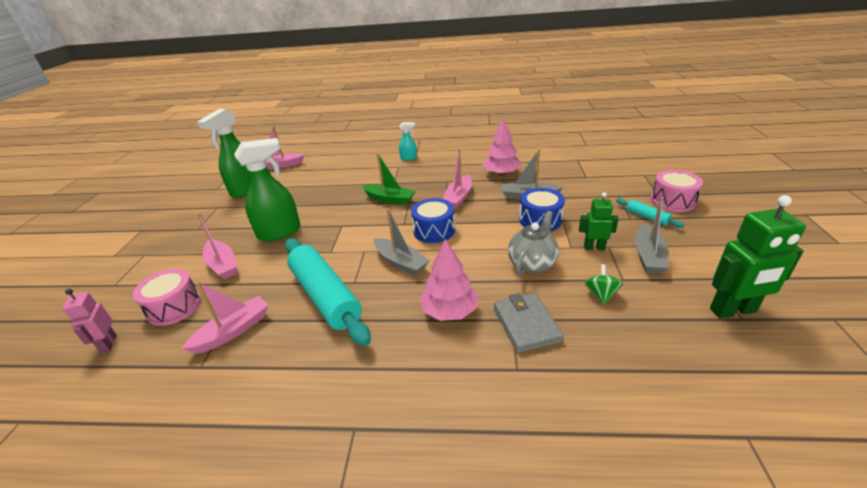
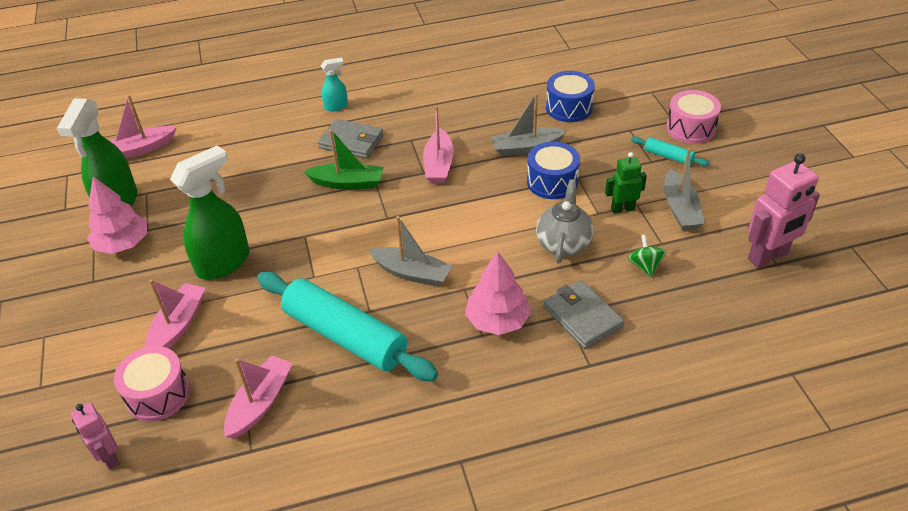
camera: 20 degrees left, 10 degrees up
pink boat [197,213,237,279] -> pink boat turned 105 degrees counterclockwise [145,279,205,349]
blue drum [411,198,455,243] -> blue drum moved to [546,71,595,122]
pink tree [483,118,521,176] -> pink tree moved to [87,176,147,254]
green robot [710,195,806,318] -> pink robot [748,153,820,268]
none -> grey wallet [318,119,384,159]

